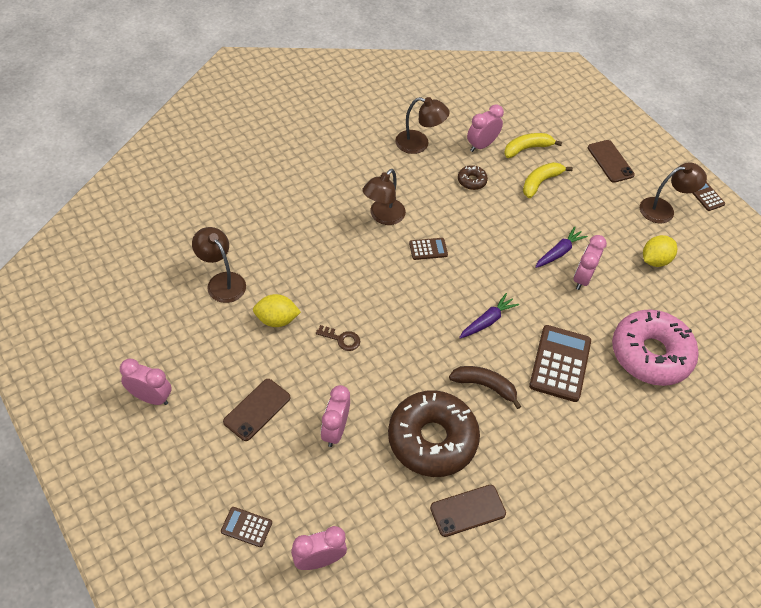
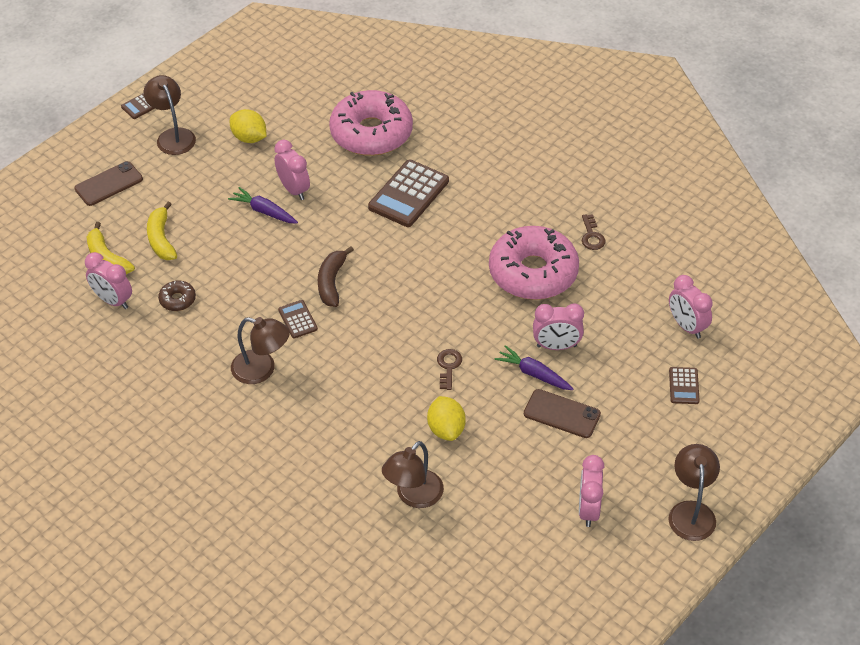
camera: 100 degrees left, 5 degrees down
brown donut [388,390,480,477] -> pink donut [489,226,579,300]
brown lamp [395,97,450,154] -> brown lamp moved to [668,444,720,541]
brown phone [430,485,506,537] -> brown key [582,214,606,250]
brown banana [449,366,522,409] -> brown banana moved to [318,246,354,307]
purple carrot [459,293,519,339] -> purple carrot moved to [494,345,573,390]
yellow banana [523,162,573,198] -> yellow banana turned 45 degrees clockwise [147,202,177,260]
brown calculator [529,325,591,402] -> brown calculator turned 60 degrees counterclockwise [368,160,449,227]
pink clock [574,235,607,290] -> pink clock turned 135 degrees counterclockwise [274,140,310,200]

